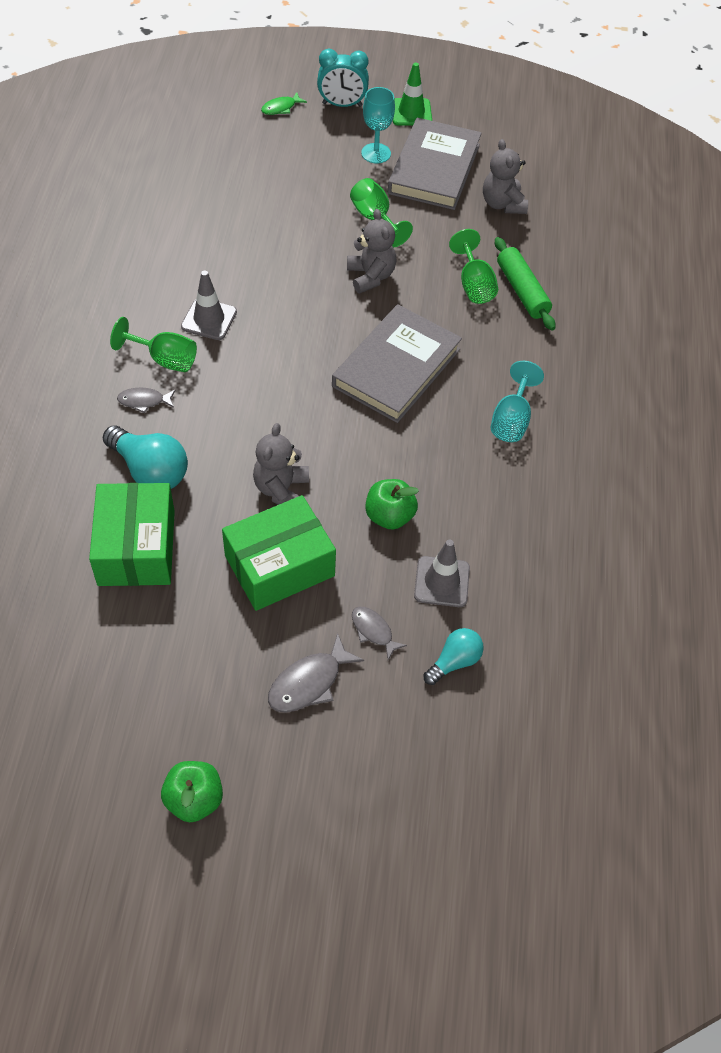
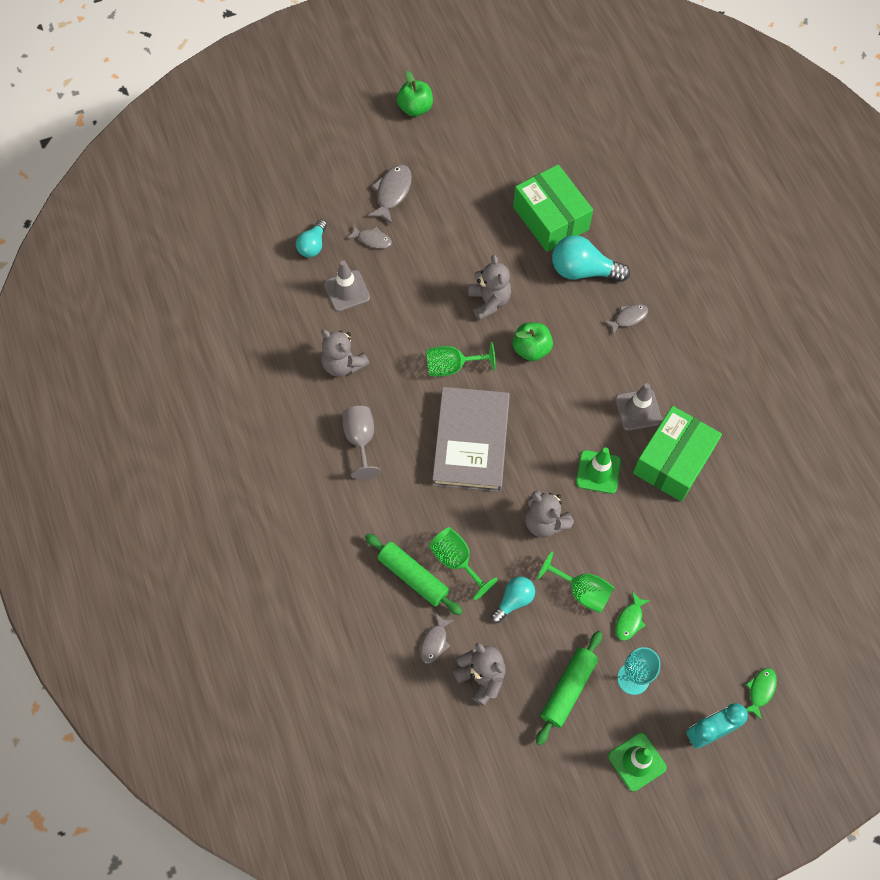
camera: 155 degrees right, 10 degrees up
green goblet [110,317,197,372] -> green goblet moved to [427,342,496,376]
green box [222,495,336,611] -> green box moved to [633,406,722,502]
green apple [365,479,419,530] -> green apple moved to [513,322,553,361]
grey book [388,118,482,210] -> green rolling pin [536,631,602,745]
turquoise goblet [490,361,544,442] -> grey goblet [343,406,381,479]
none -> grey teddy bear [321,329,369,377]
none -> grey fish [420,613,454,664]
none -> turquoise light bulb [491,576,535,623]
none -> green traffic cone [576,447,621,494]
none -> green fish [615,592,650,641]

